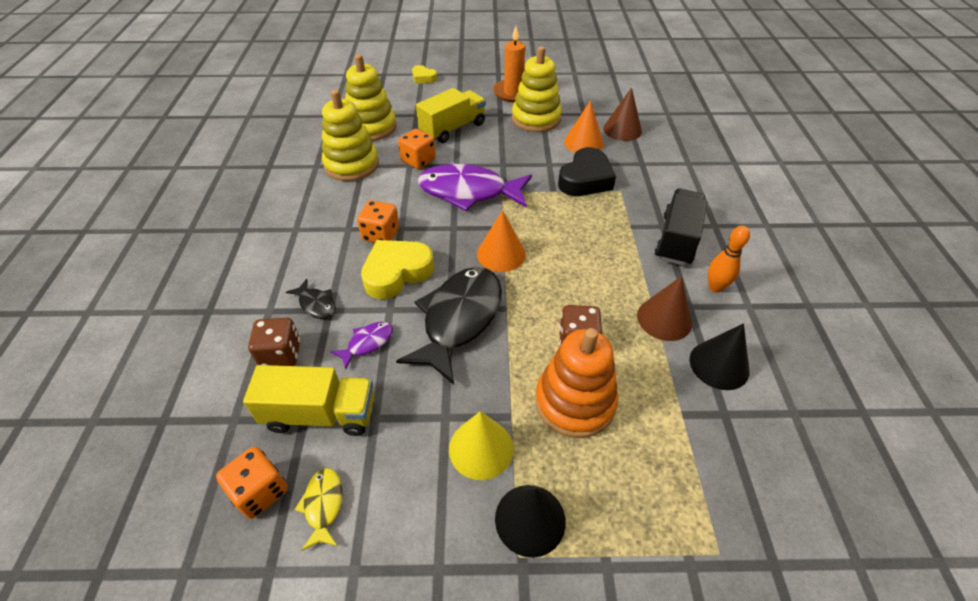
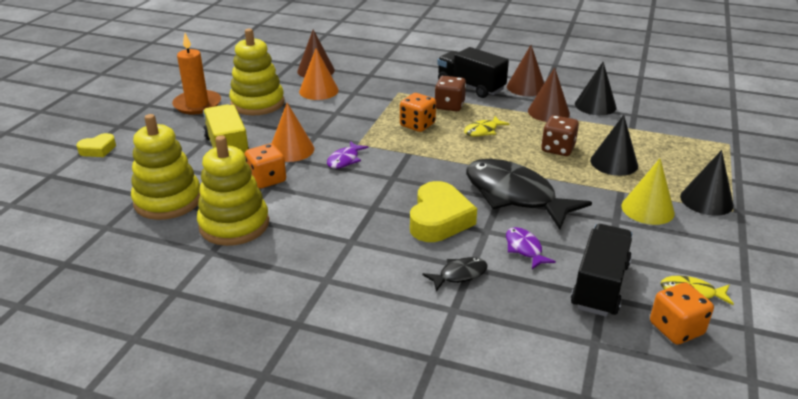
camera: 70 degrees left, 15 degrees down
yellow truck [243,365,374,436] -> black truck [571,224,632,317]
brown dice [248,318,300,366] -> brown dice moved to [435,76,466,111]
orange dice [357,200,399,243] -> orange dice moved to [400,93,436,132]
yellow heart [361,240,434,299] -> yellow heart turned 150 degrees counterclockwise [410,181,477,242]
purple fish [418,164,532,211] -> purple fish [327,141,369,169], size x0.44
orange cone [477,210,526,272] -> orange cone moved to [271,103,314,162]
orange stacking toy [535,328,618,438] -> black cone [590,115,638,176]
black heart [558,147,616,196] -> none
orange bowling pin [708,226,750,293] -> brown cone [507,45,544,96]
none -> yellow fish [464,116,509,136]

